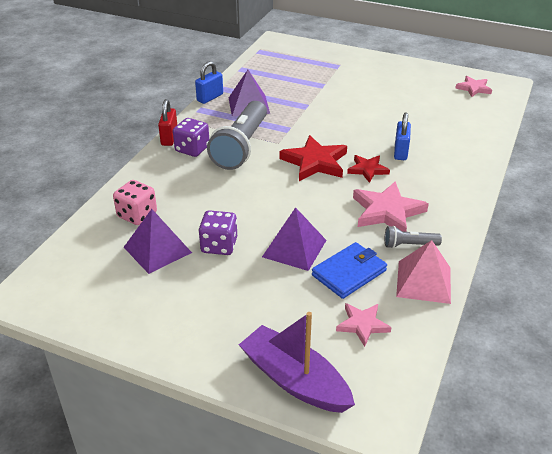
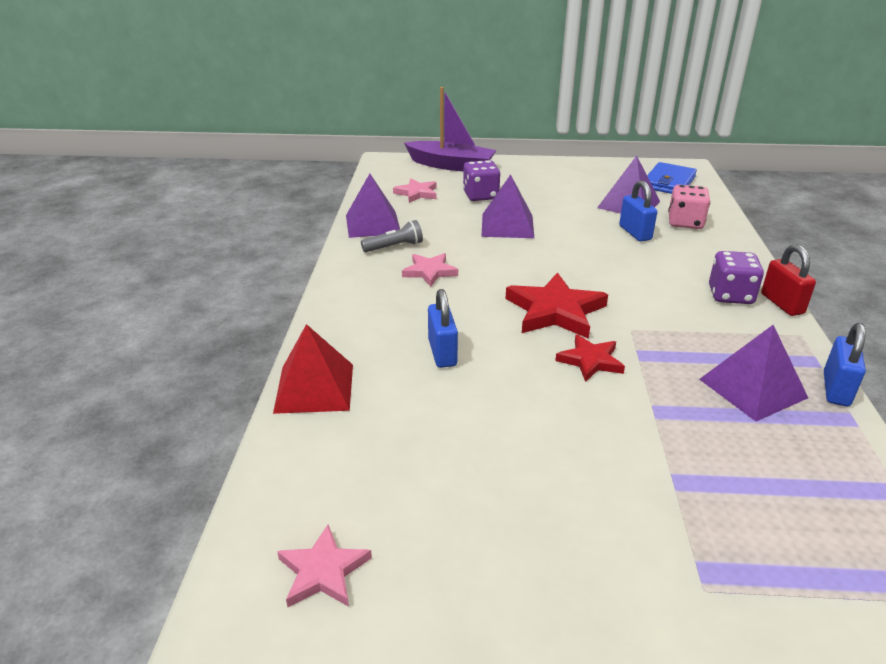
camera: 160 degrees right, 5 degrees down
purple dice [199,210,237,255] -> purple dice moved to [463,160,500,201]
grey flashlight [207,101,267,170] -> none
blue wallet [312,242,387,299] -> blue wallet moved to [647,162,697,194]
red star [347,155,390,183] -> red star moved to [555,334,625,382]
pink star [353,181,429,232] -> pink star [402,253,458,287], size x0.59
pink pyramid [396,240,451,304] -> purple pyramid [346,174,400,238]
none -> red pyramid [273,324,353,414]
none -> blue padlock [619,180,657,242]

